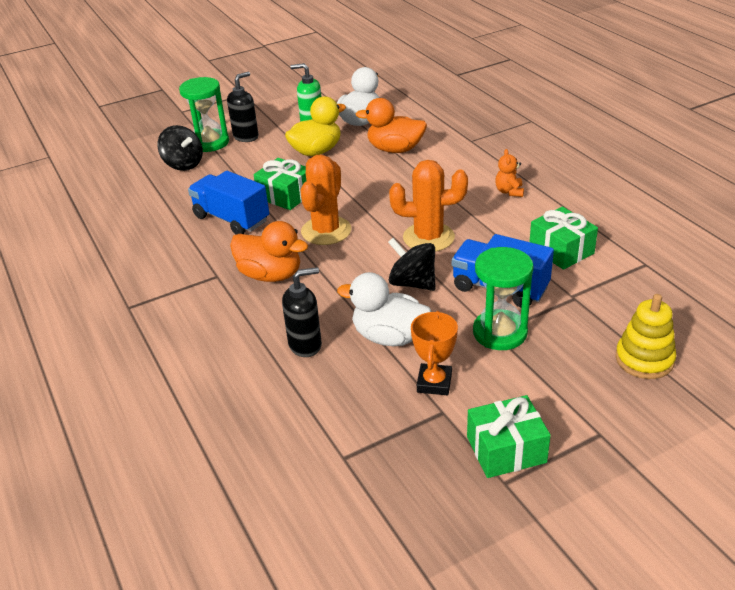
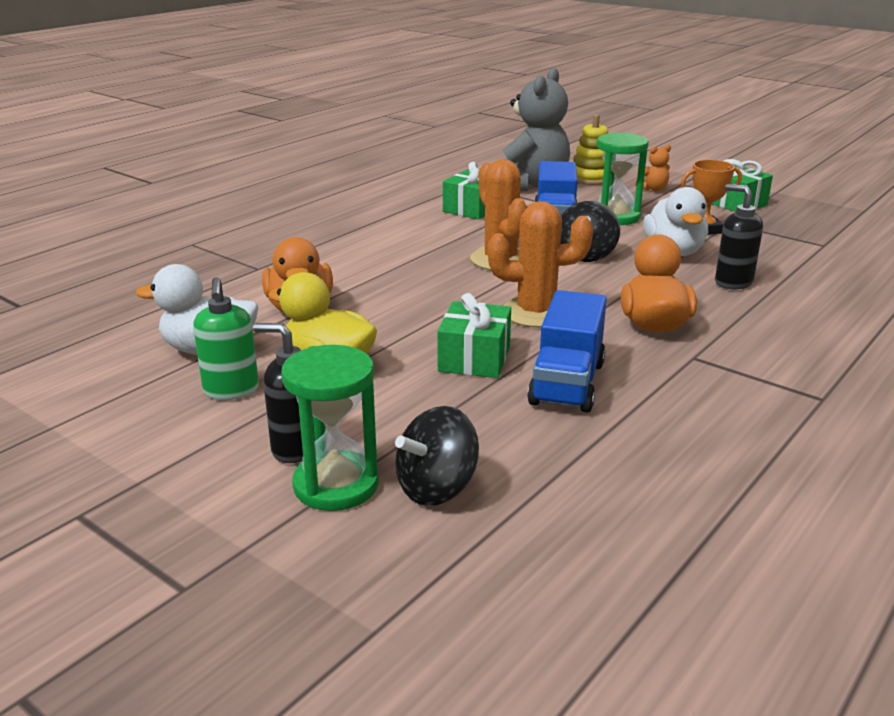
camera: 115 degrees left, 10 degrees down
black spinning top [158,125,203,171] -> black spinning top turned 150 degrees counterclockwise [395,406,479,506]
orange teddy bear [495,149,524,197] -> orange teddy bear moved to [635,145,671,191]
none -> grey teddy bear [502,68,570,191]

